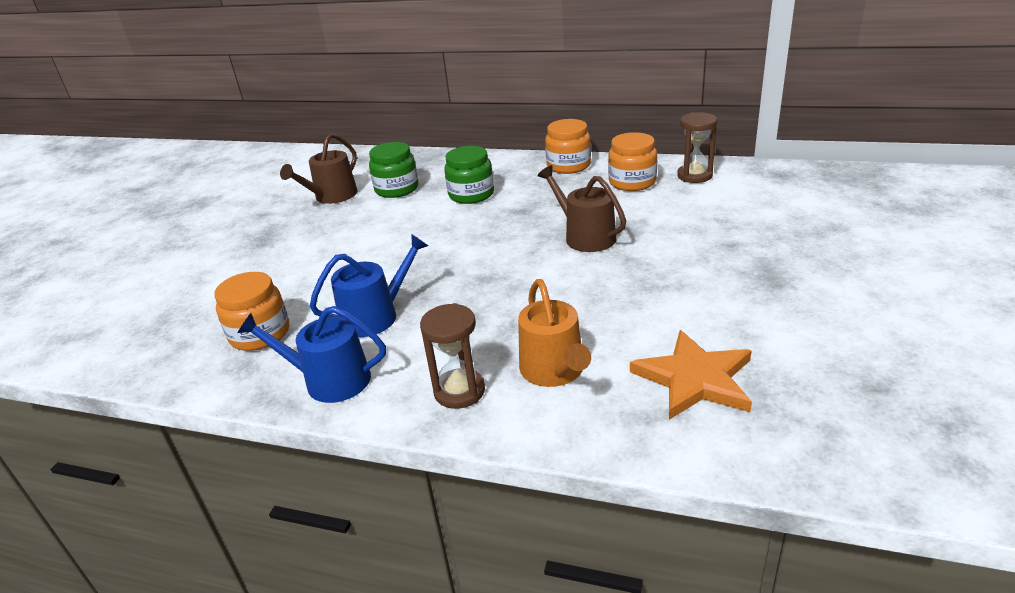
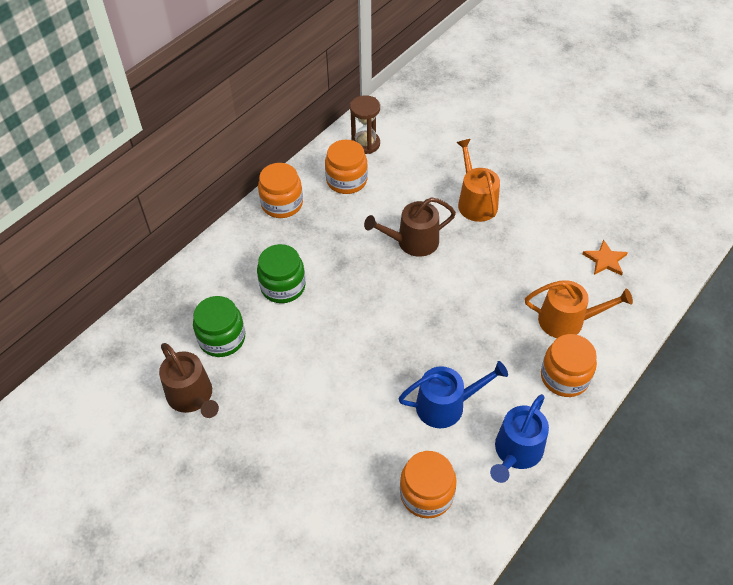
camera: 70 degrees left, 20 degrees up
blue watering can [310,234,428,337] -> blue watering can turned 90 degrees clockwise [398,361,508,428]
brown hourglass [420,303,485,409] -> orange jar [541,334,597,397]
orange star [630,330,752,420] -> orange star [582,239,628,276], size x0.58
none -> orange watering can [456,139,500,222]

